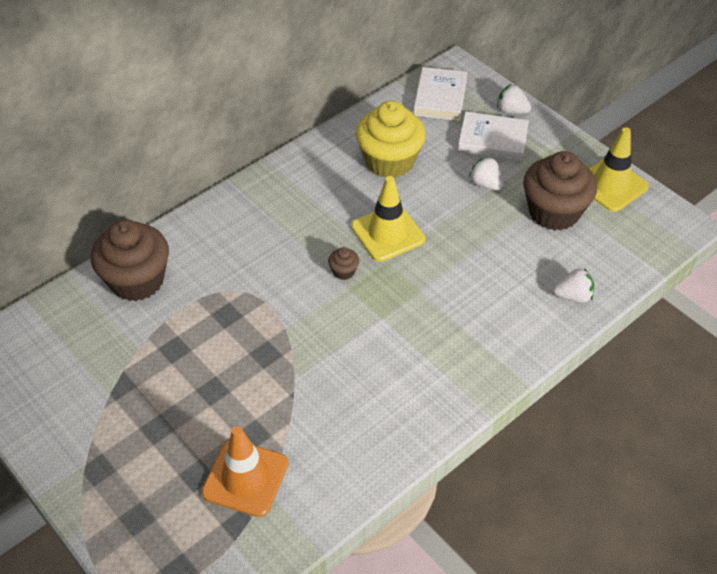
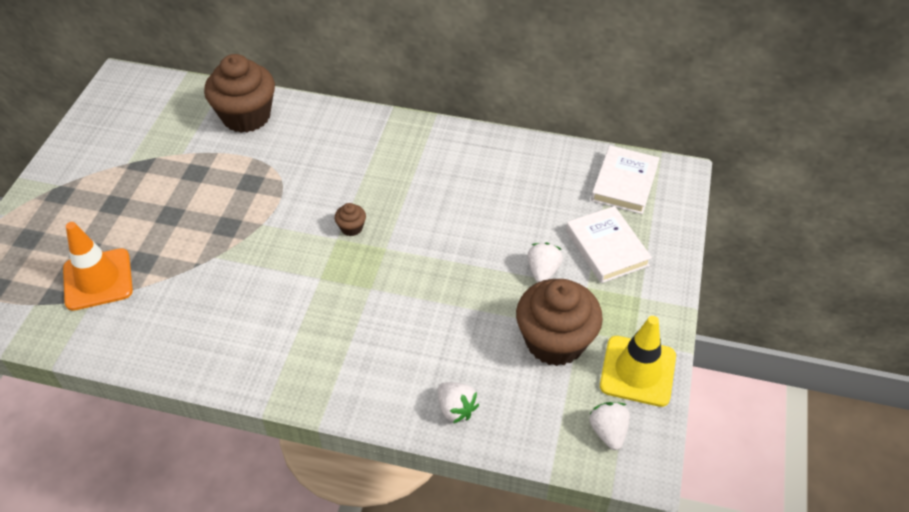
camera: 55 degrees right, 0 degrees up
yellow traffic cone [351,176,425,262] -> none
yellow cupcake [356,101,426,178] -> none
white book [413,67,468,121] -> white book turned 45 degrees counterclockwise [591,145,660,214]
white strawberry [497,84,531,114] -> white strawberry moved to [589,402,630,450]

